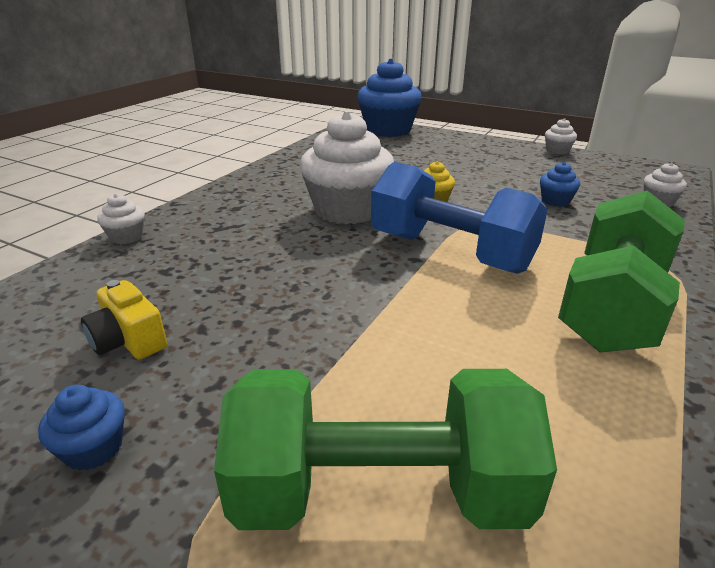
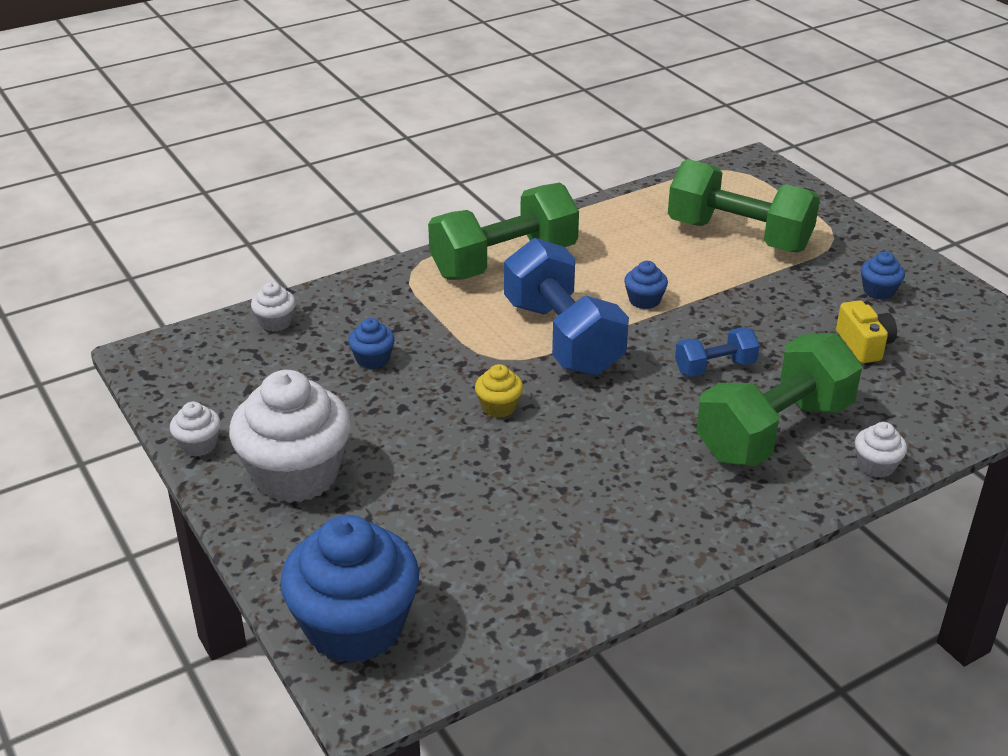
camera: 150 degrees left, 5 degrees up
white cupcake [300,111,394,224] -> white cupcake moved to [229,370,351,503]
none -> blue cupcake [624,261,668,309]
none -> blue dumbbell [675,327,760,377]
none -> green dumbbell [696,333,862,466]

